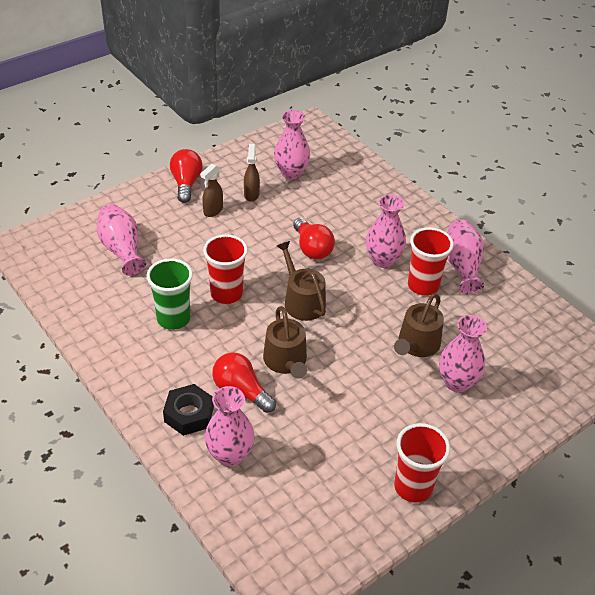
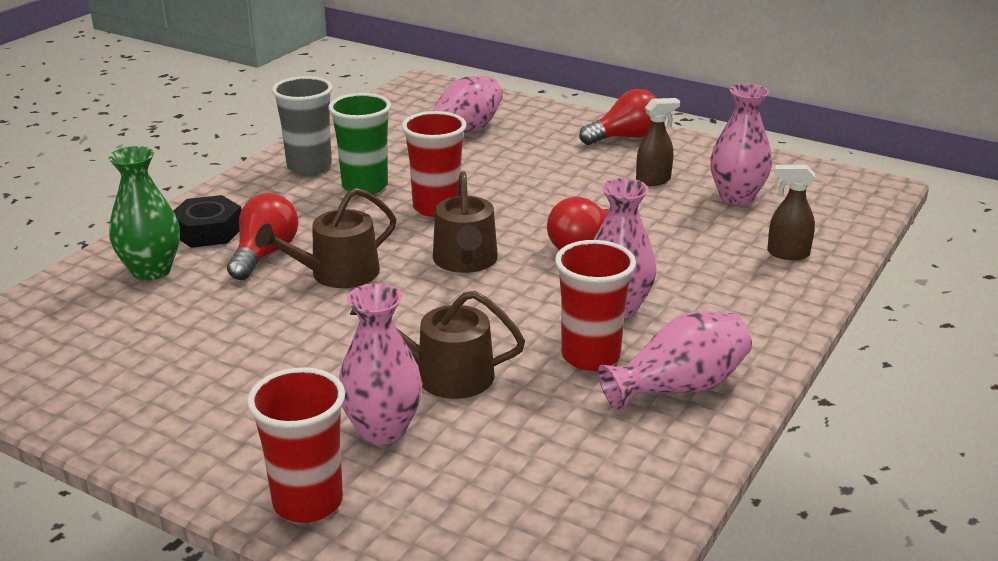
camera: 70 degrees right, 15 degrees down
brown spray bottle [200,164,223,217] -> brown spray bottle moved to [767,165,815,260]
pink vase [205,386,255,467] -> green vase [108,146,180,281]
brown watering can [277,241,326,321] -> brown watering can turned 135 degrees clockwise [433,171,498,273]
red cup [394,423,450,503] -> red cup moved to [247,367,345,523]
none -> grey cup [272,76,333,175]

